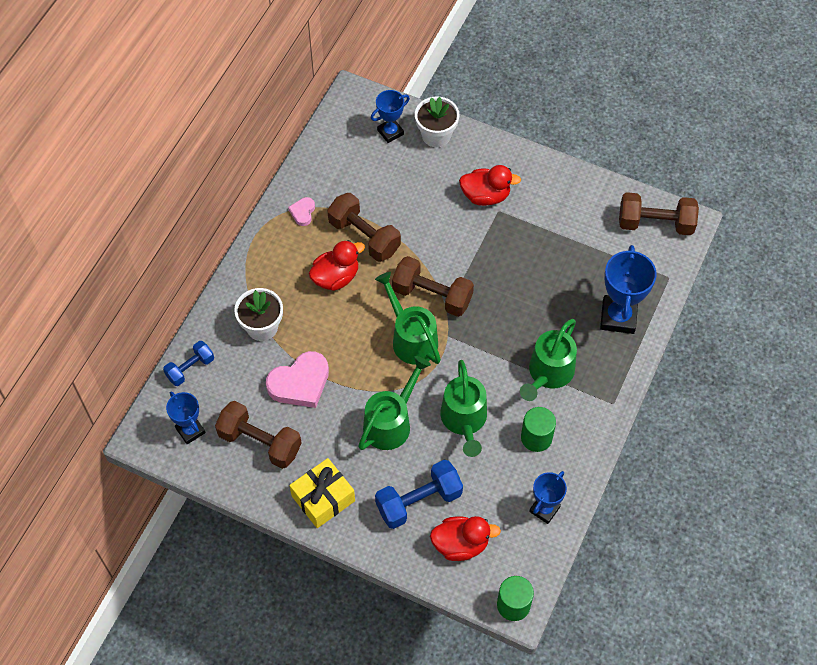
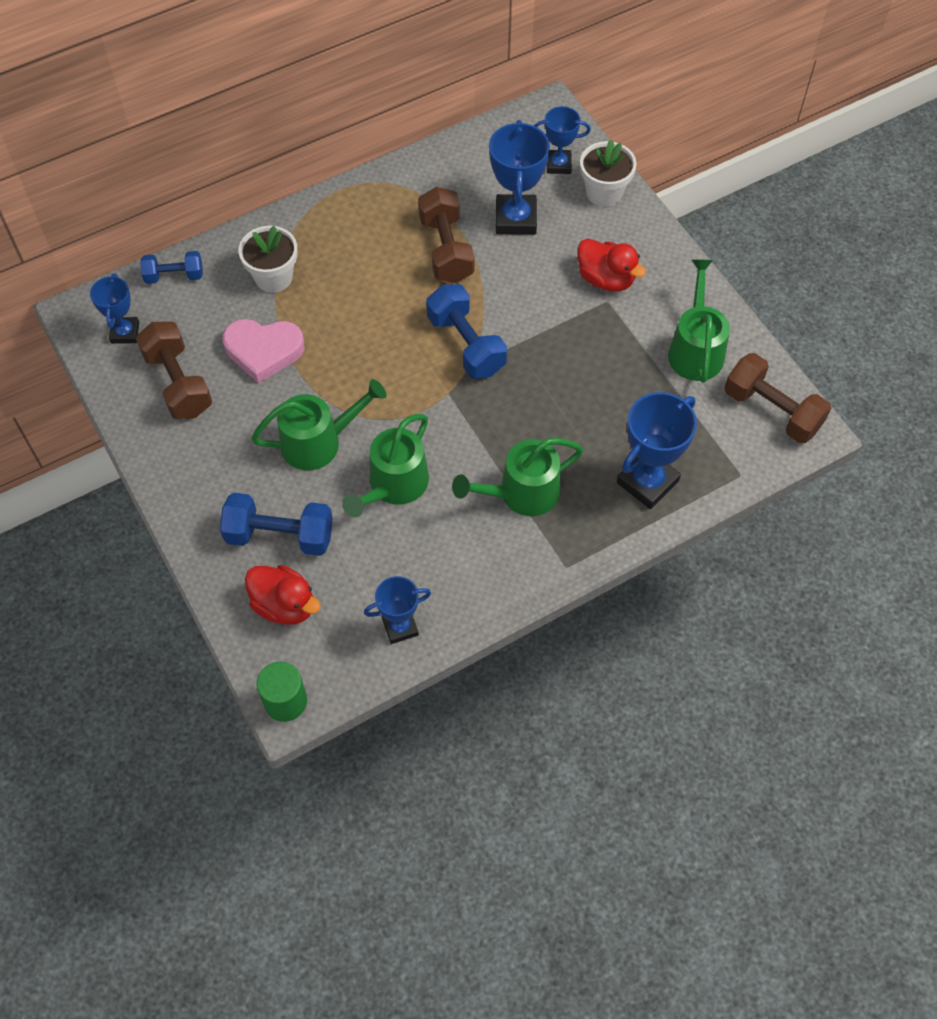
camera: 35 degrees right, 0 degrees up
pink heart [288,197,315,226] -> none
yellow gift [289,458,355,528] -> none
red duck [309,240,365,291] -> none
green watering can [375,272,441,365] -> green watering can moved to [668,259,730,383]
brown dumbbell [392,256,474,317] -> blue dumbbell [426,284,507,379]
green cylinder [521,407,556,452] -> none
none -> blue trophy [489,120,550,235]

